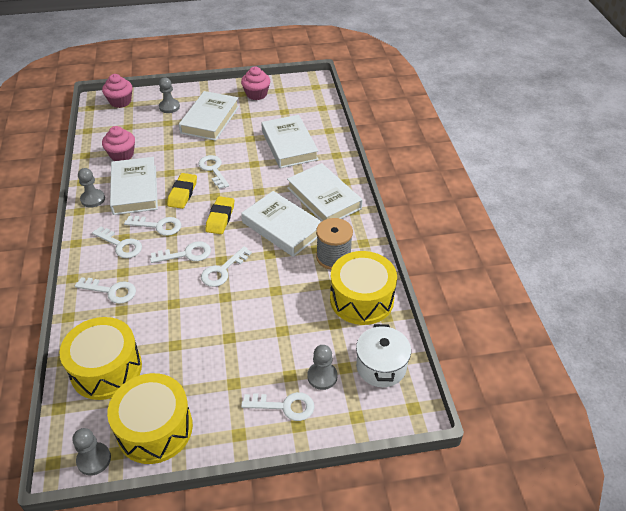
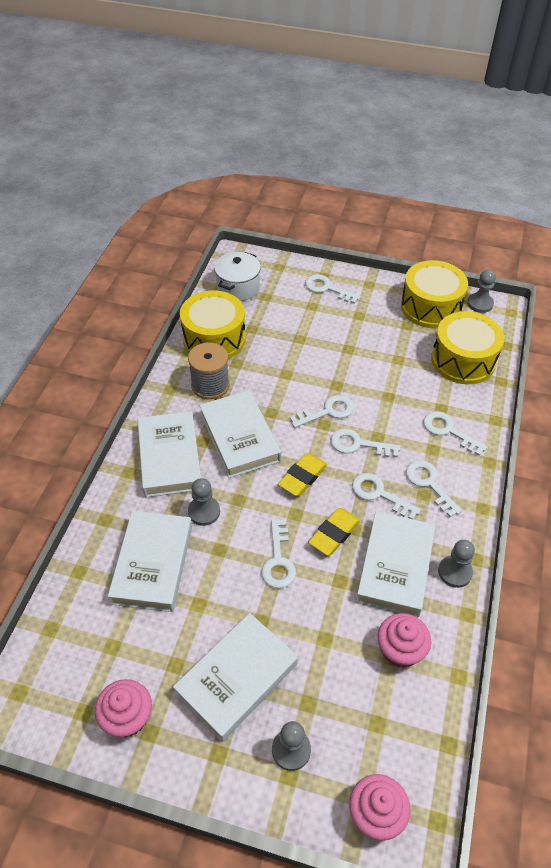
camera: 155 degrees left, 5 degrees up
grey pawn [307,345,338,390] -> grey pawn moved to [188,478,220,526]

